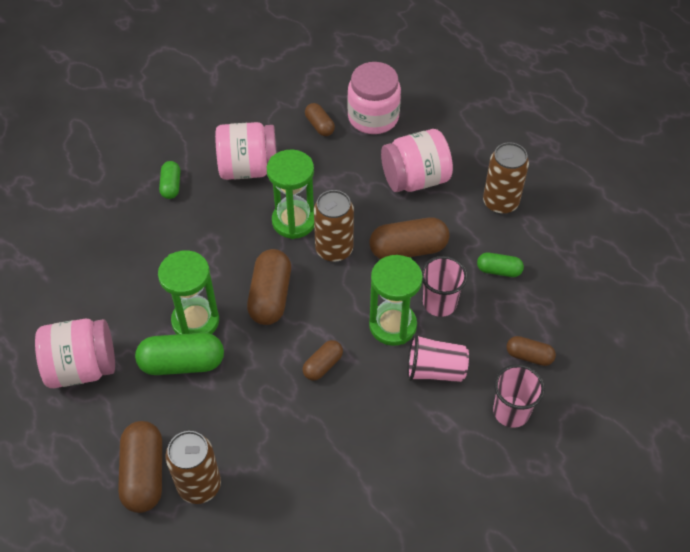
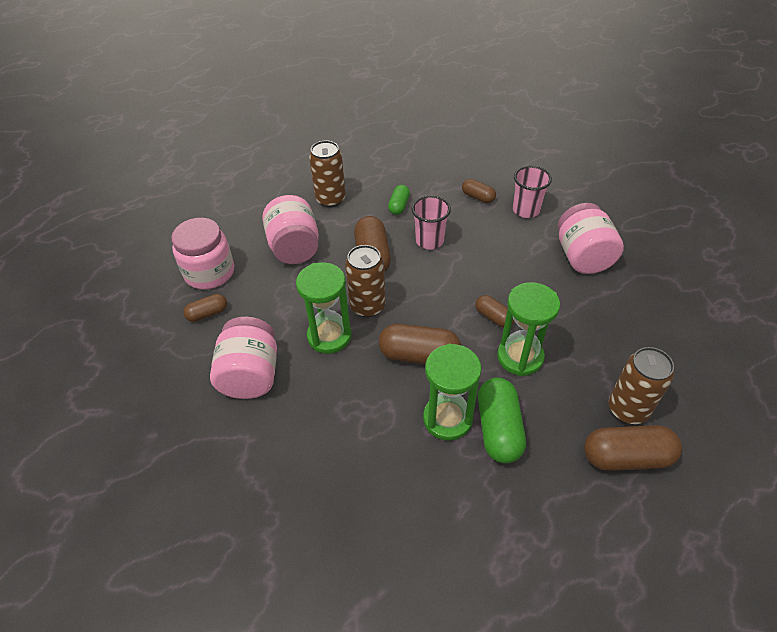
camera: 85 degrees left, 5 degrees down
pink jar [35,319,115,388] -> pink jar moved to [558,203,624,274]
green capsule [159,161,180,199] -> none
green hourglass [369,255,423,346] -> green hourglass moved to [497,282,560,376]
pink cup [407,334,469,382] -> none
brown capsule [506,336,556,366] -> brown capsule turned 75 degrees counterclockwise [462,179,496,203]

